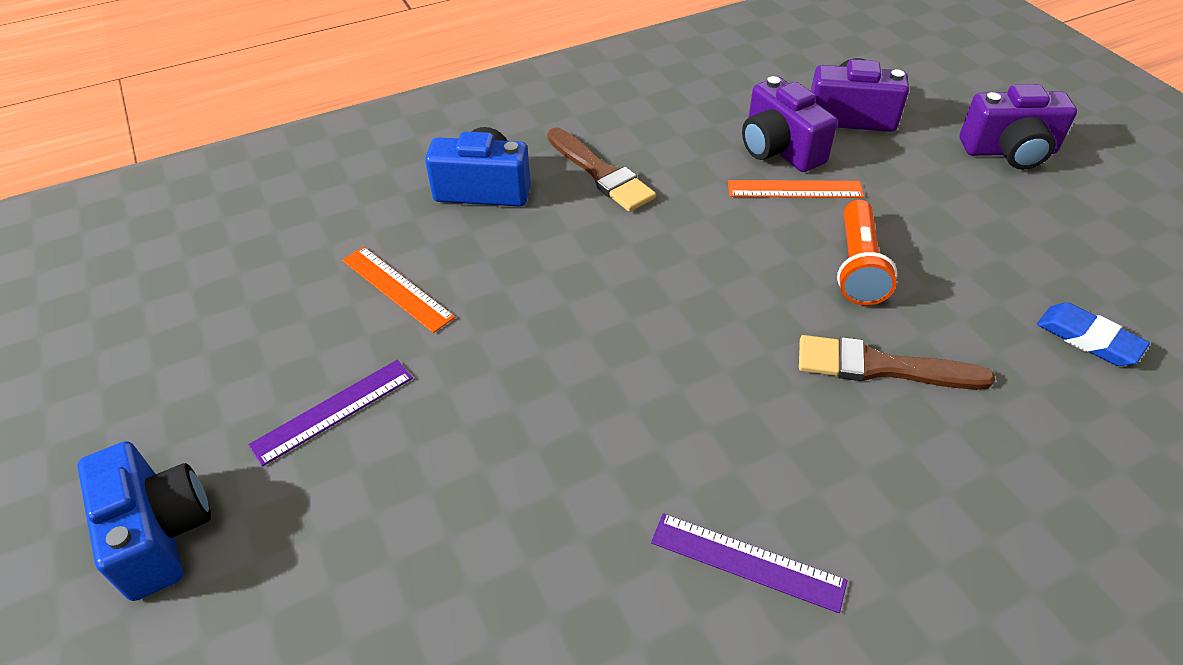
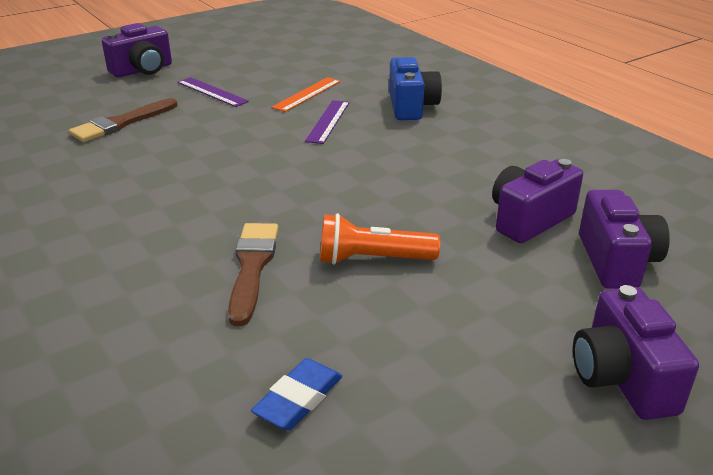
camera: 80 degrees right, 15 degrees down
blue camera [77,441,211,601] -> purple camera [102,23,172,77]
brown brush [547,128,656,212] -> brown brush moved to [69,98,177,142]
purple ruler [651,513,847,613] -> purple ruler moved to [305,100,350,144]
orange ruler [728,180,864,198] -> none

